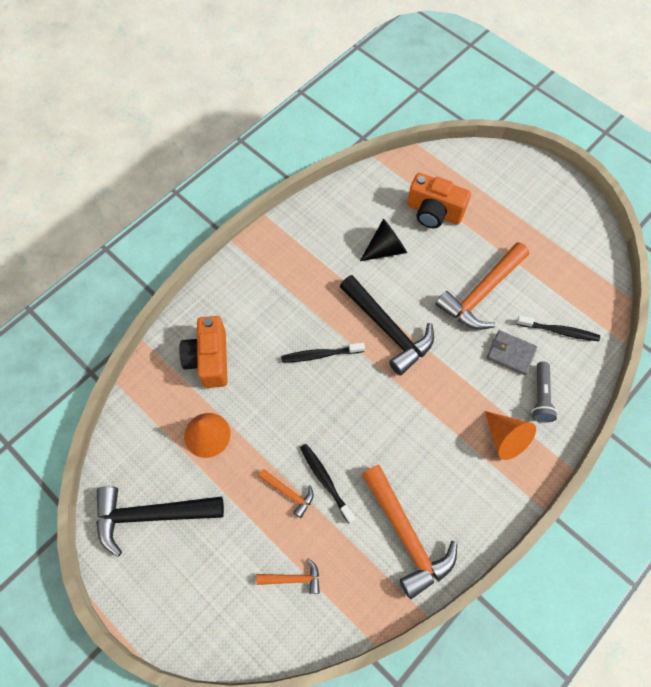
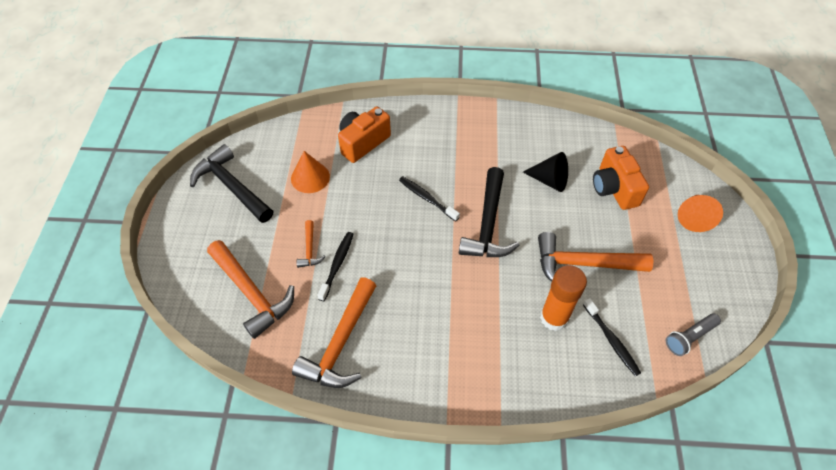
camera: 50 degrees right, 10 degrees down
orange hammer [257,558,320,594] -> orange hammer [207,240,294,339], size x2.08
orange cone [485,411,536,460] -> orange cone moved to [678,195,723,232]
grey wallet [487,330,537,375] -> orange glue stick [540,265,587,331]
grey flashlight [531,362,558,423] -> grey flashlight moved to [666,313,721,356]

